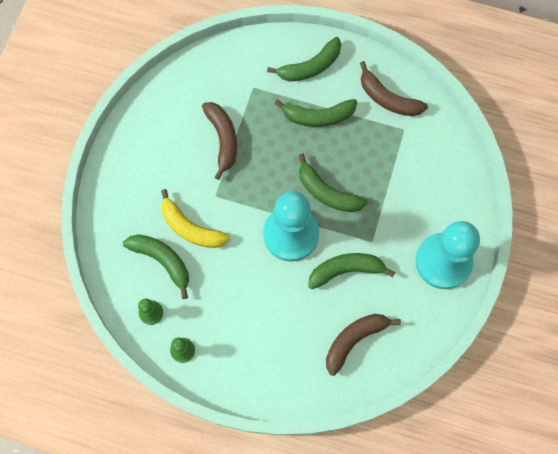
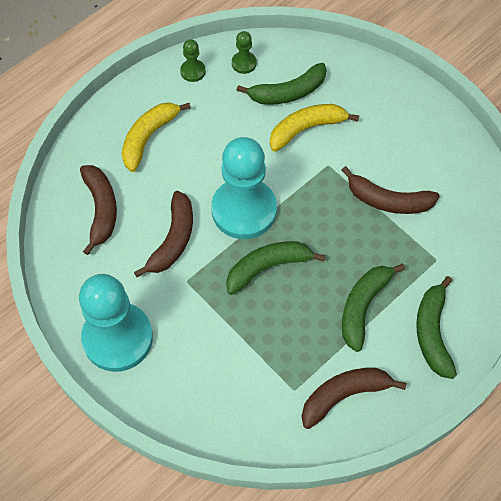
camera: 120 degrees right, 10 degrees down
green banana [308,253,396,289] -> brown banana [134,191,193,277]
none -> yellow banana [122,103,191,172]

